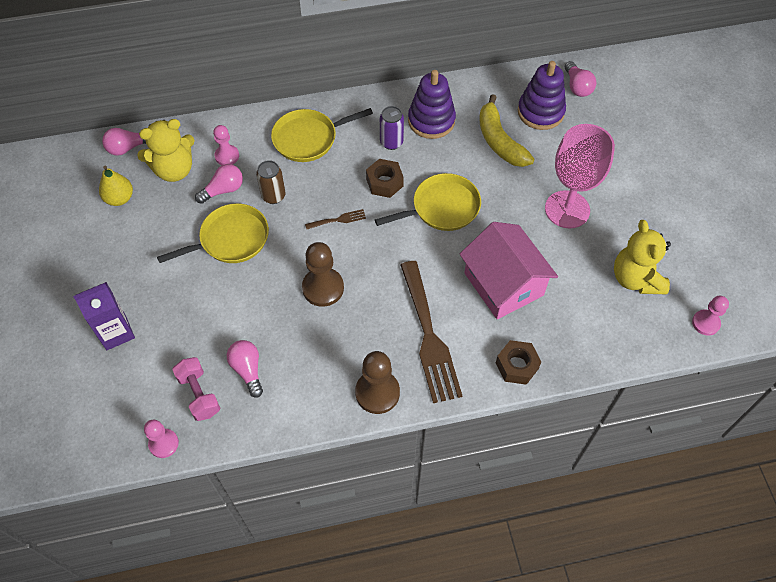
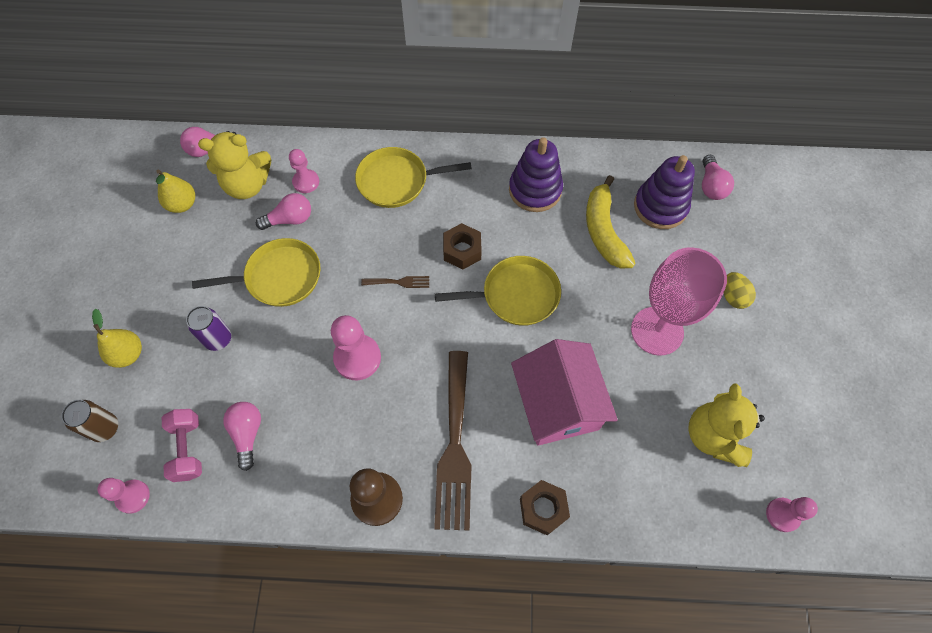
camera: 15 degrees right, 5 degrees up
purple carton [73,282,135,350] -> yellow pear [92,309,142,368]
brown can [256,160,285,204] -> brown can moved to [61,400,118,442]
brown pawn [302,242,344,307] -> pink pawn [331,315,381,380]
purple can [380,106,404,150] -> purple can moved to [186,306,231,351]
none -> yellow egg [724,272,756,309]

